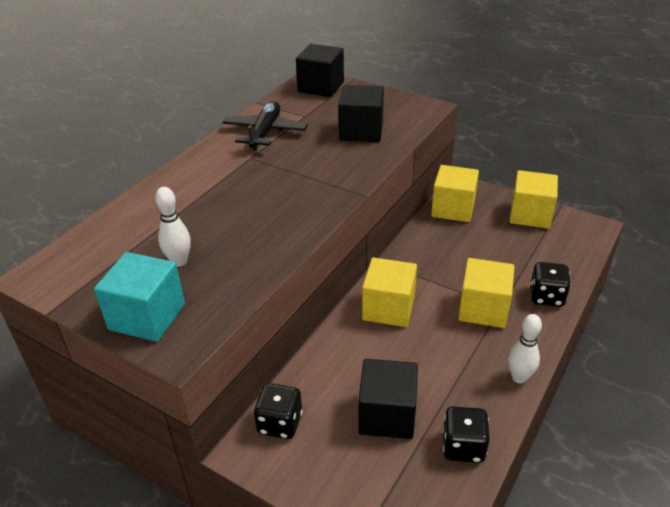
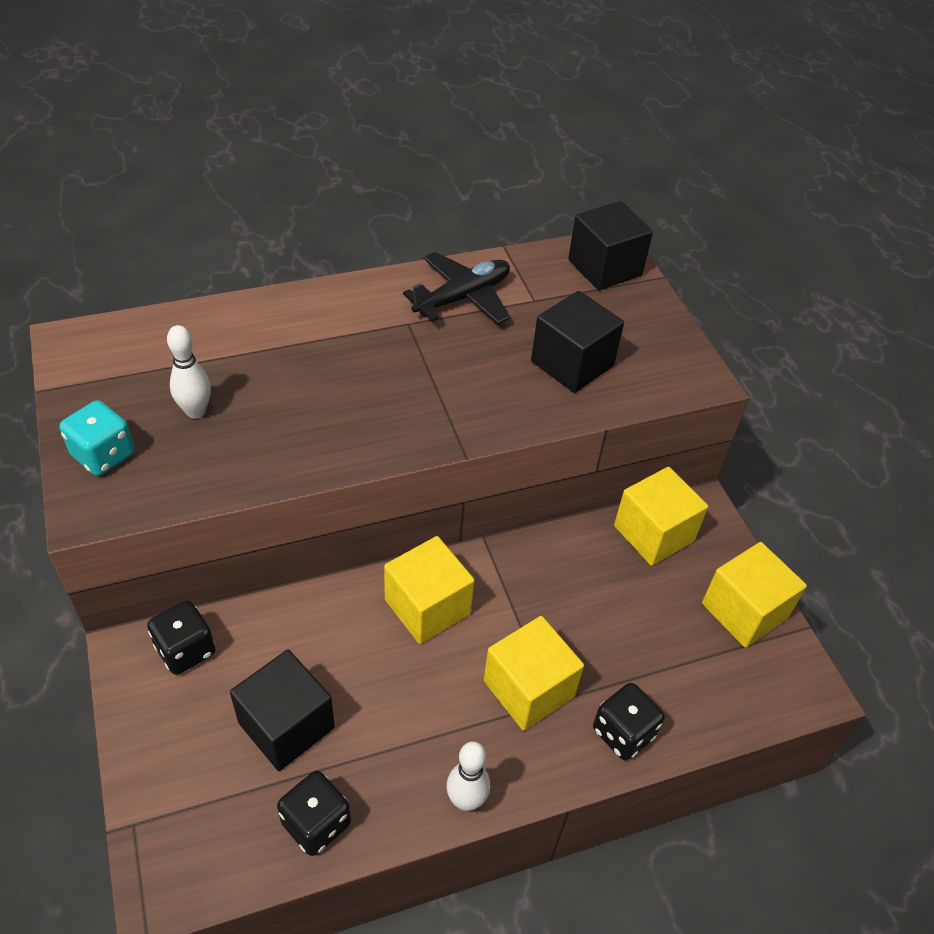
camera: 35 degrees right, 10 degrees up
turquoise cube [94,252,185,342] -> turquoise dice [59,400,135,476]

